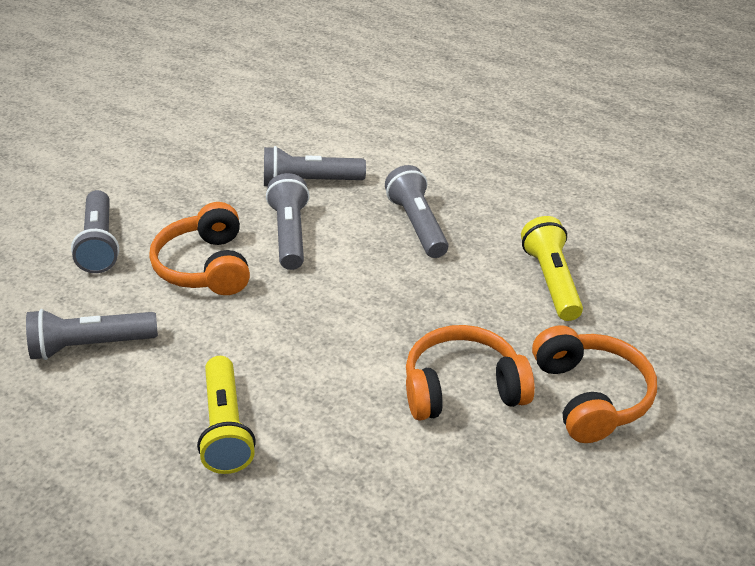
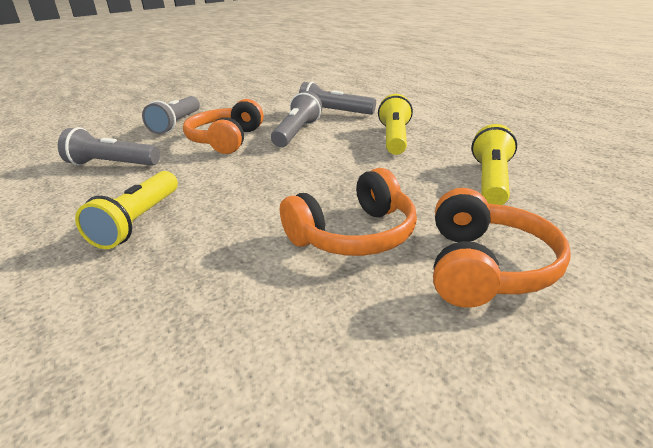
camera: 25 degrees right, 10 degrees down
grey flashlight [385,165,449,258] -> yellow flashlight [378,94,413,155]
orange headphones [406,325,535,421] -> orange headphones turned 135 degrees clockwise [280,168,417,256]

